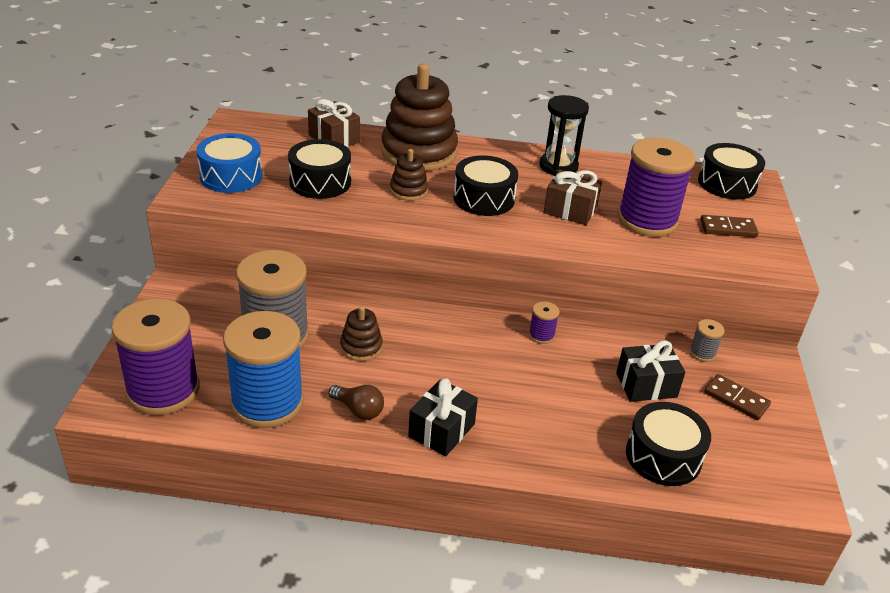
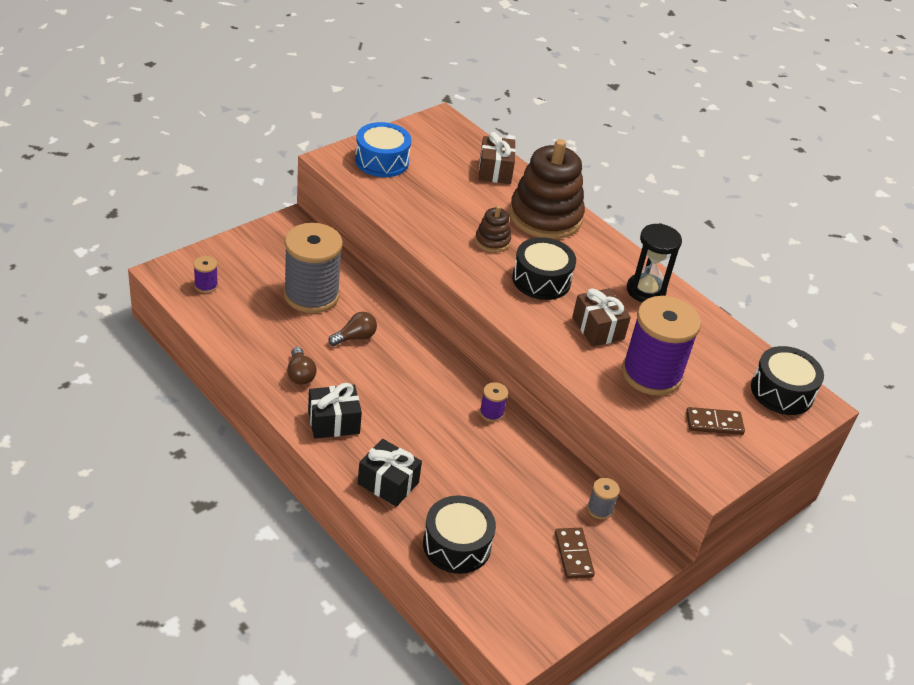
camera: 40 degrees right, 5 degrees up
purple spool [111,298,200,415] -> purple spool [193,256,218,293], size x0.41
blue spool [223,311,304,428] -> none
black drum [288,139,351,199] -> none
brown stacking toy [340,306,383,361] -> brown light bulb [328,312,377,346]
black gift [616,340,685,402] -> black gift moved to [358,439,422,507]
brown domino [700,215,758,237] -> brown domino turned 45 degrees counterclockwise [686,407,745,435]

